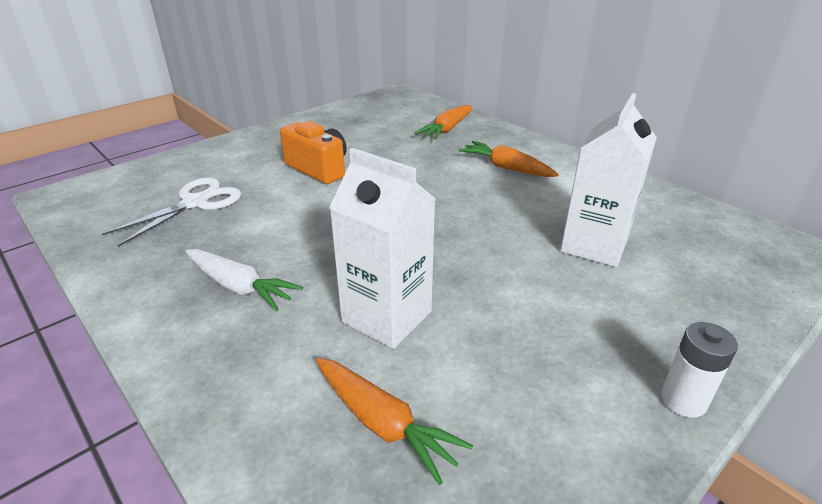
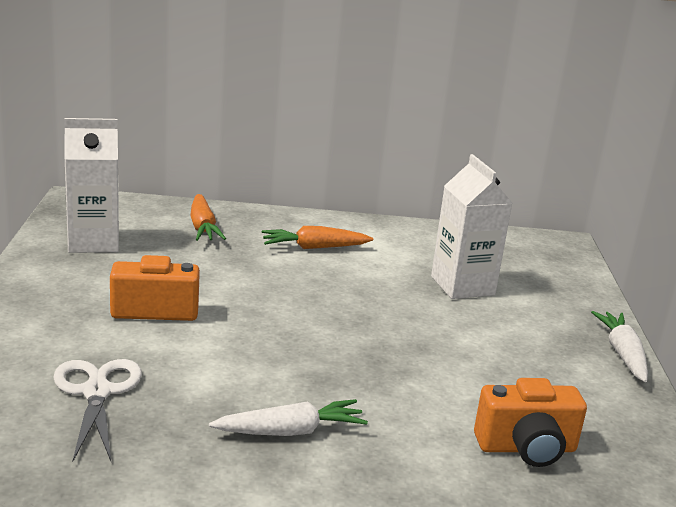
camera: 50 degrees left, 10 degrees down
orange carrot [316,358,473,485] -> orange camera [474,378,587,467]
white carton [329,148,435,349] -> white carton moved to [64,118,119,253]
white battery [661,322,738,418] -> white carrot [591,311,648,382]

